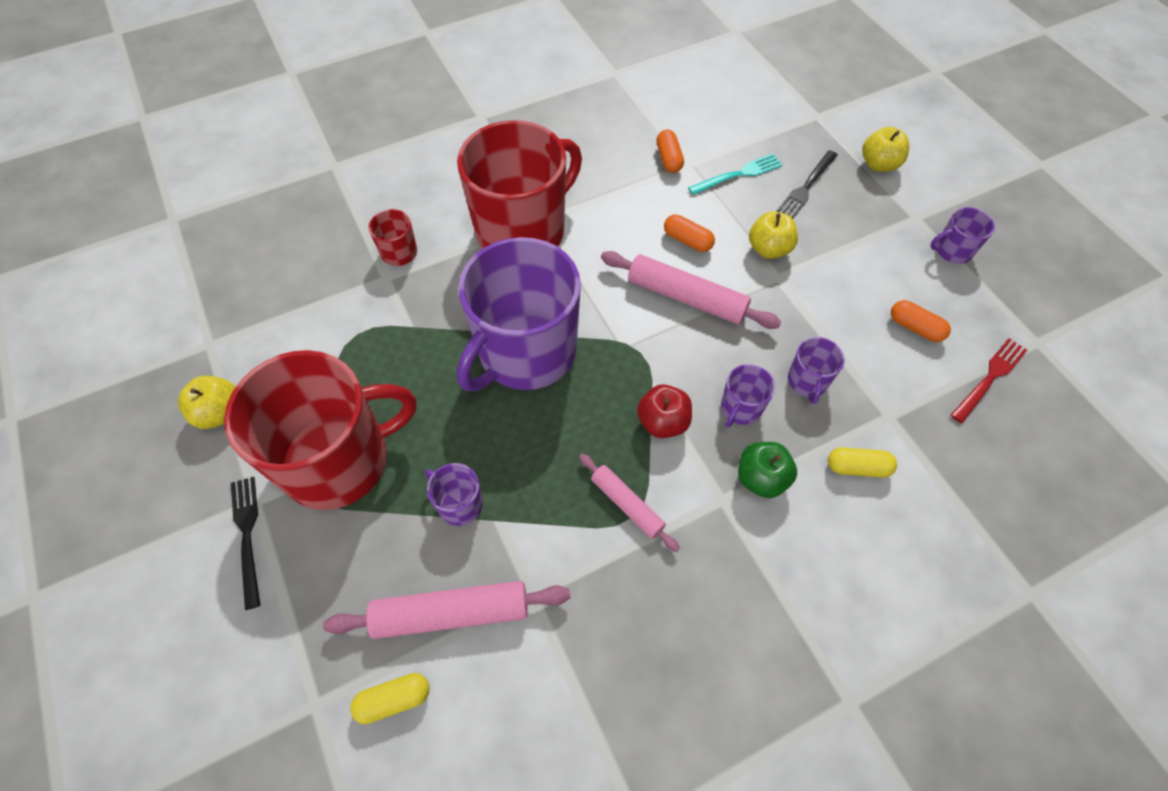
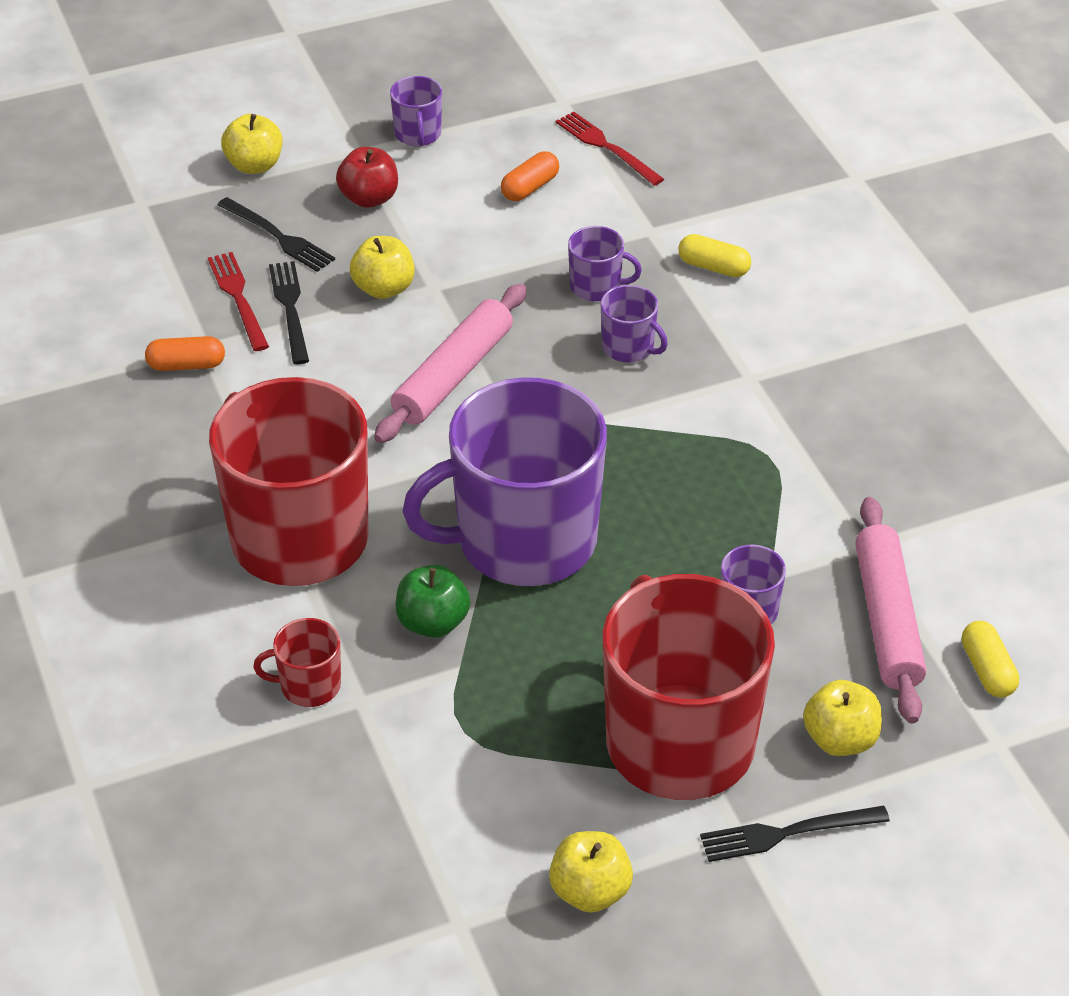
camera: 85 degrees left, 15 degrees down
purple mug [457,237,581,391] -> purple mug turned 120 degrees clockwise [402,377,607,586]
pink rolling pin [579,454,680,552] -> none
red apple [637,385,692,438] -> red apple moved to [336,147,398,208]
orange capsule [664,214,715,252] -> none
turquoise fork [688,154,783,195] -> red fork [208,252,269,351]
green apple [738,442,797,498] -> green apple moved to [395,565,471,638]
yellow capsule [828,447,897,478] -> yellow capsule turned 75 degrees counterclockwise [678,234,751,277]
none -> black fork [269,261,309,364]
none -> yellow apple [803,680,882,756]

